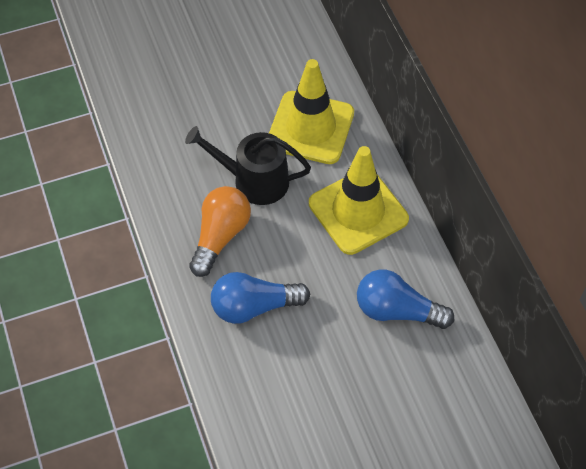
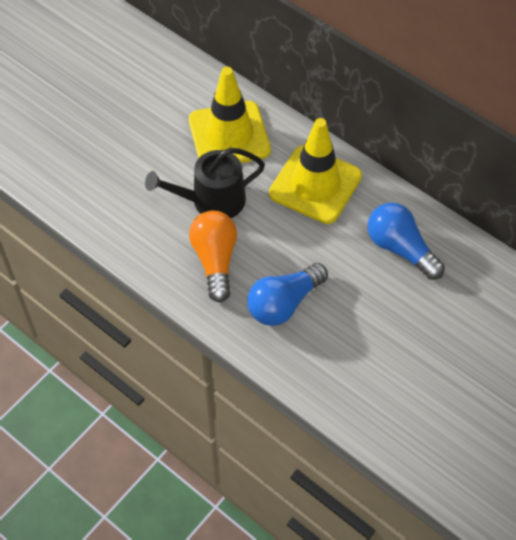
camera: 30 degrees left, 0 degrees up
blue light bulb [357,269,454,329] -> blue light bulb turned 60 degrees clockwise [368,202,445,280]

